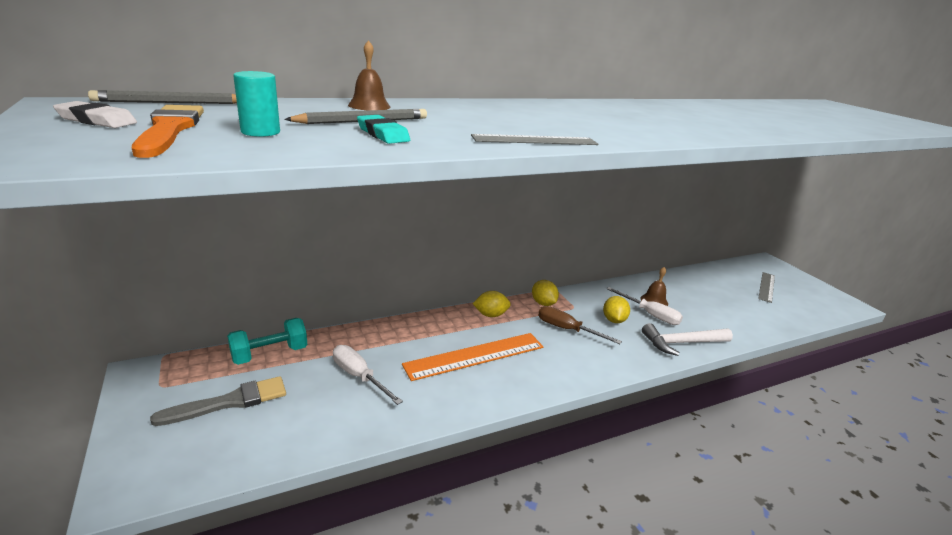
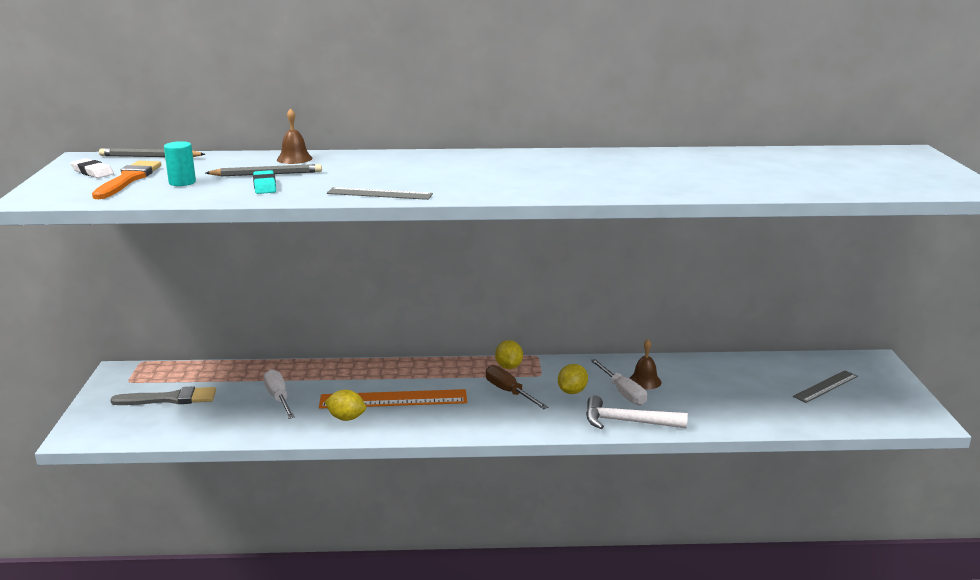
camera: 25 degrees right, 5 degrees down
turquoise dumbbell [227,318,307,365] -> none
yellow lemon [473,291,511,317] -> yellow lemon moved to [325,390,366,421]

